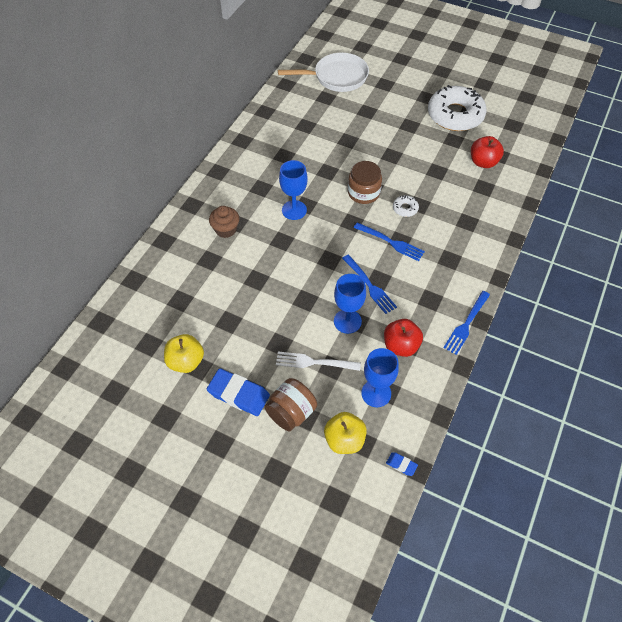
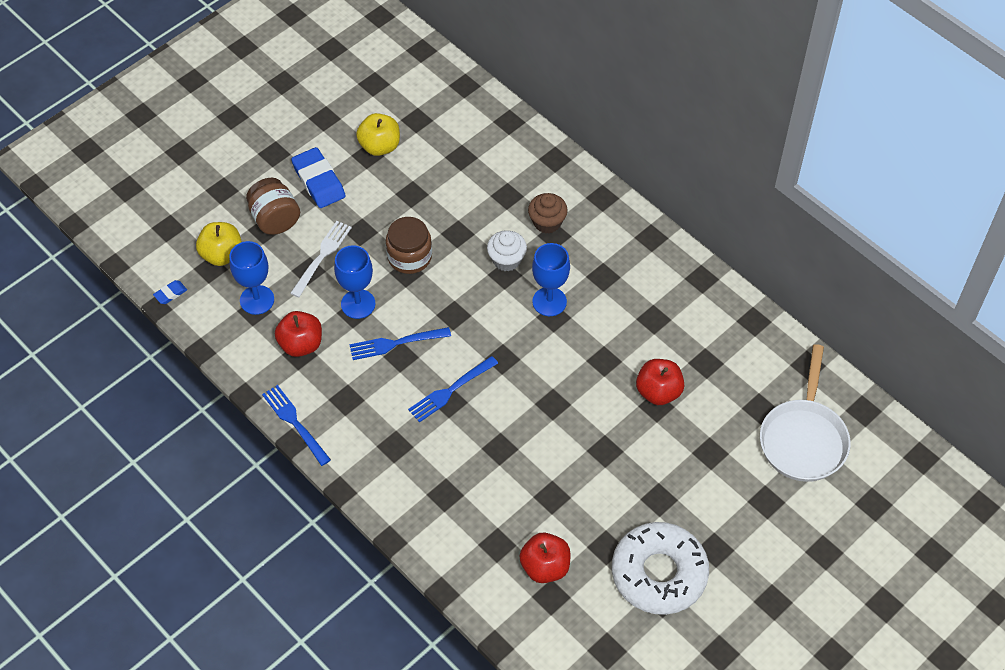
camera: 110 degrees right, 0 degrees up
blue eraser [207,368,270,416] -> blue eraser turned 75 degrees counterclockwise [291,147,346,208]
brown jar [348,161,382,204] -> brown jar moved to [386,217,432,274]
white donut [393,195,419,217] -> none
none -> white cupcake [487,230,527,271]
none -> red apple [636,359,684,405]

